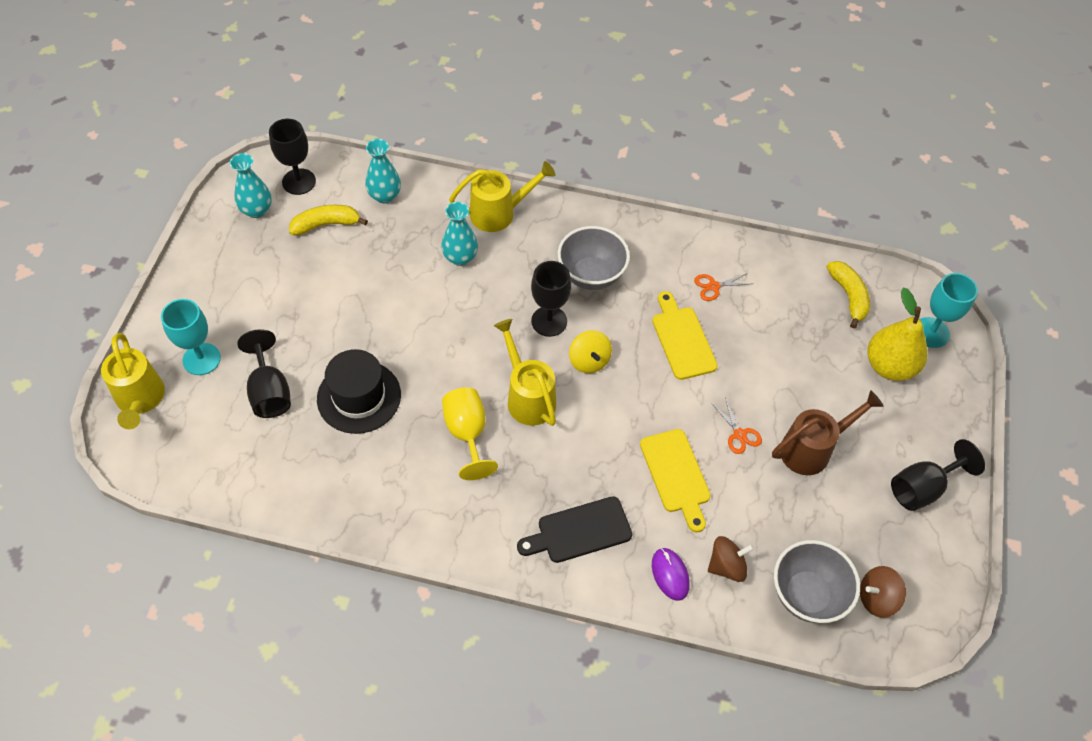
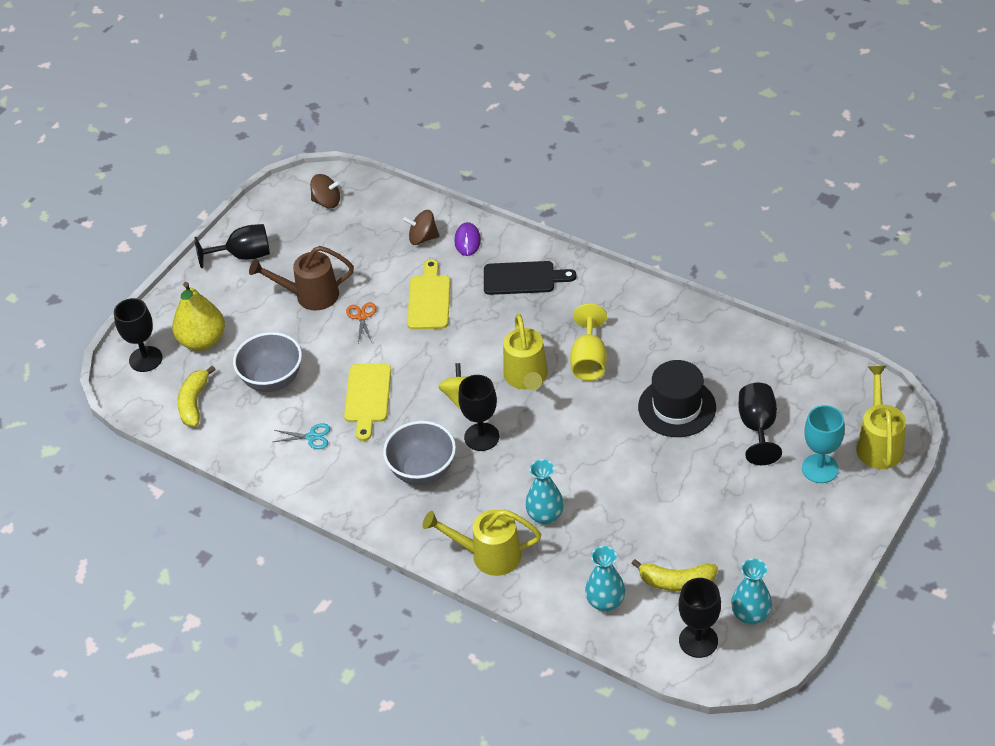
camera: 155 degrees left, 10 degrees down
orange scissors [694,273,752,301] -> turquoise scissors [273,423,330,449]
grey bowl [774,540,860,623] -> grey bowl moved to [233,332,302,392]
turquoise goblet [920,273,978,348] -> black goblet [114,298,162,372]

